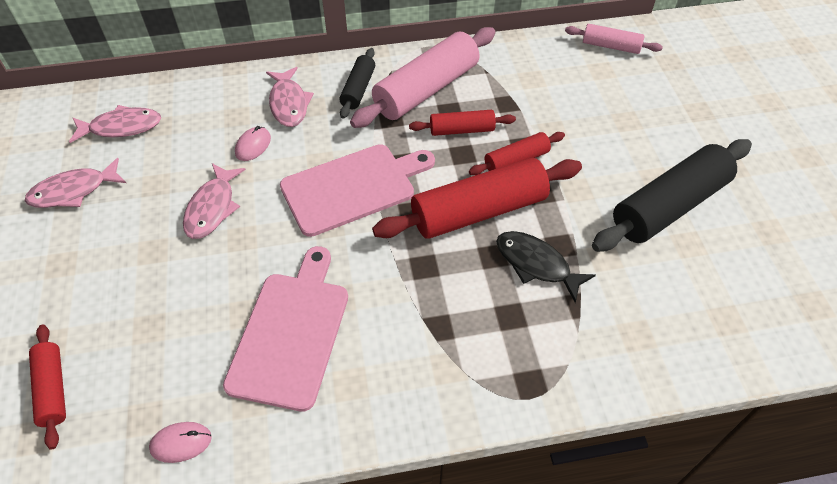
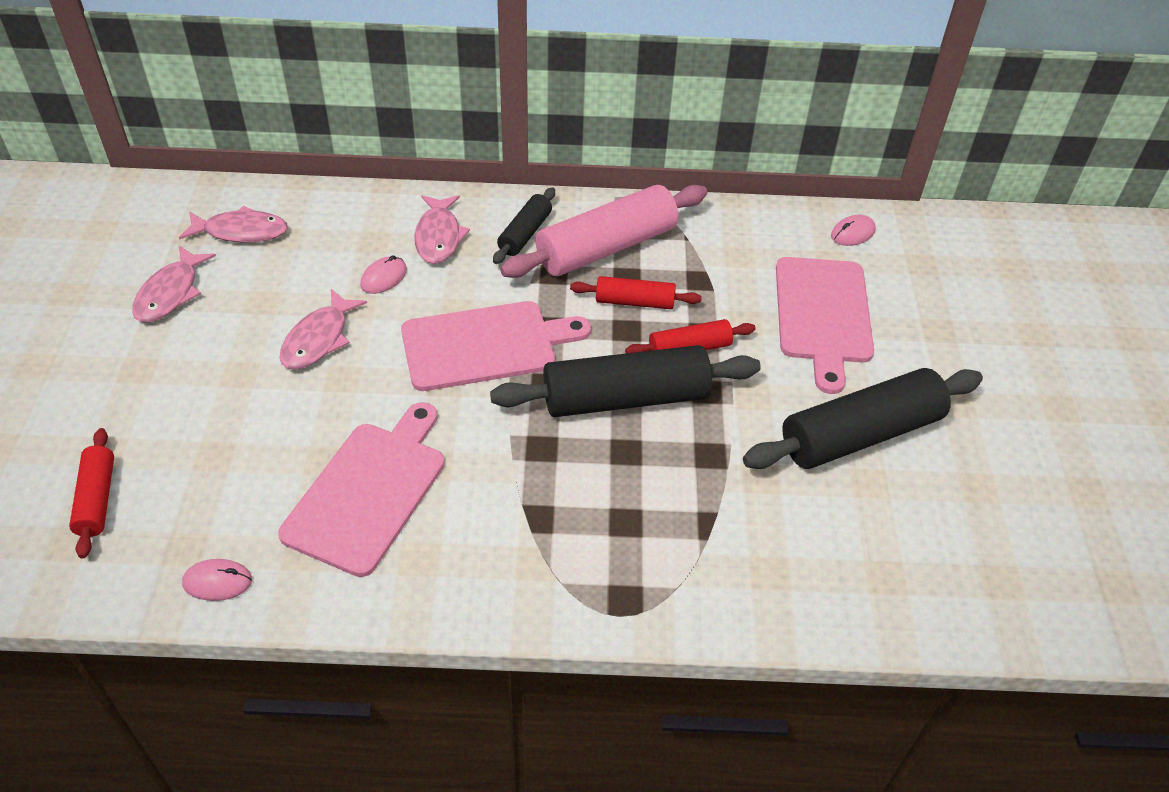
camera: 10 degrees right, 5 degrees down
pink fish [25,158,126,208] -> pink fish turned 60 degrees counterclockwise [132,246,216,322]
red rolling pin [372,158,582,239] -> black rolling pin [490,345,761,417]
black fish [496,231,596,303] -> none
pink rolling pin [565,24,663,54] -> pink mouse [831,215,876,246]
none -> pink cutting board [776,257,874,394]

